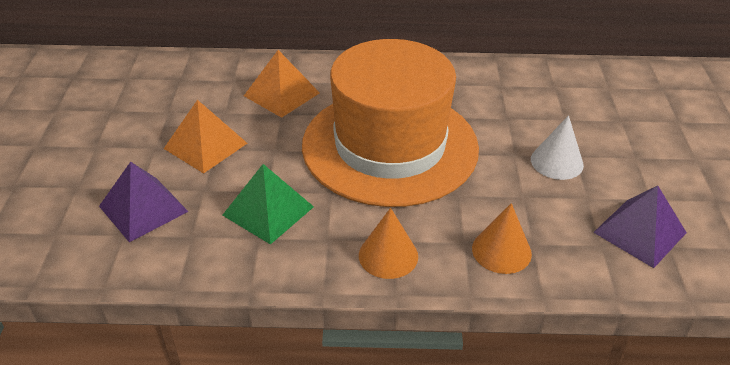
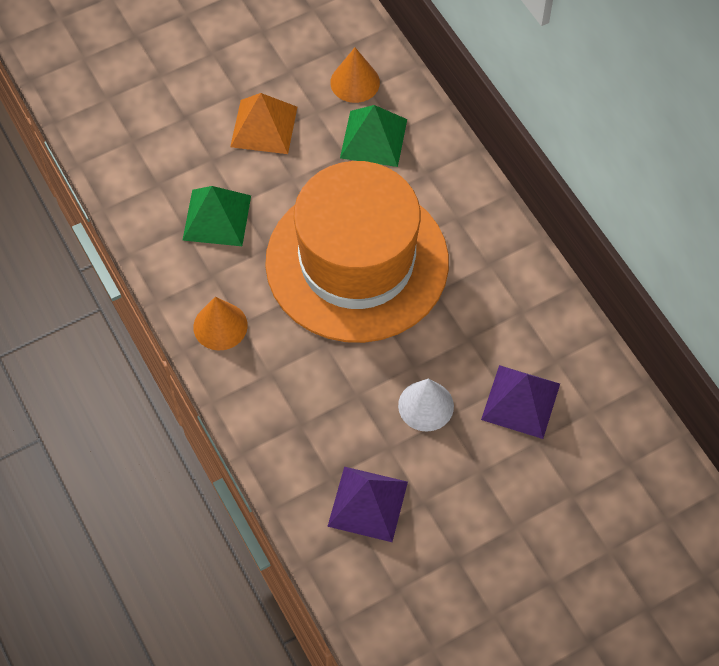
camera: 60 degrees right, 20 degrees up
purple pyramid [99,162,189,242] -> purple pyramid moved to [481,365,560,439]
orange pyramid [244,50,320,118] -> green pyramid [340,105,407,167]
orange cone [472,203,532,274] -> orange cone moved to [330,48,380,103]

